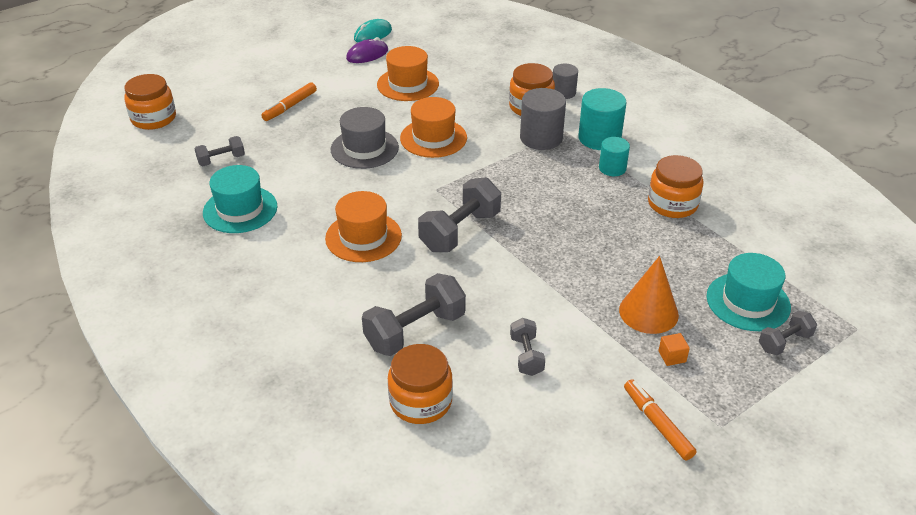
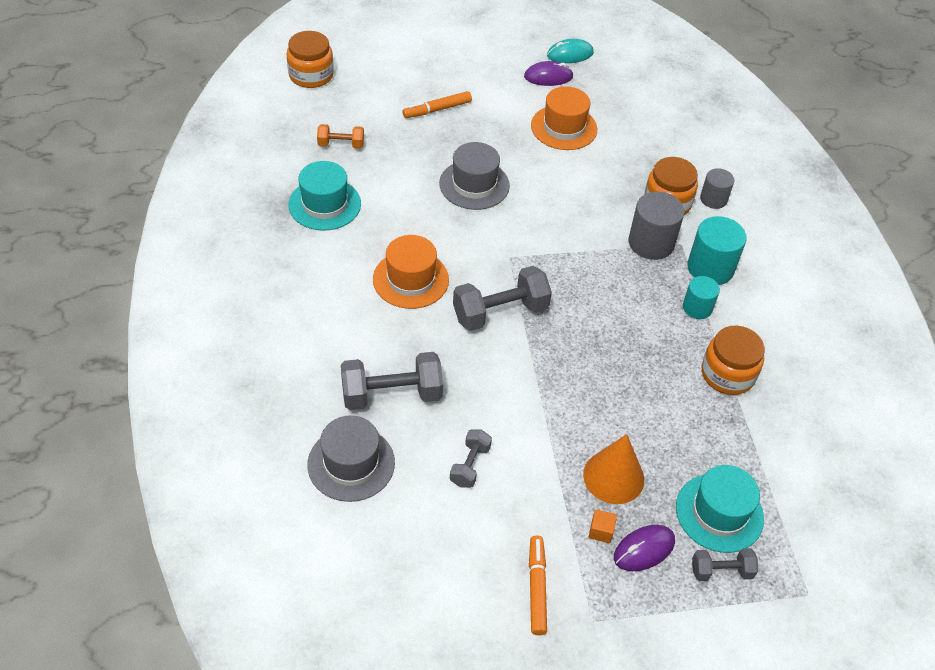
camera: 25 degrees right, 10 degrees up
grey dumbbell [194,136,245,166] -> orange dumbbell [317,124,364,149]
orange jar [388,344,453,424] -> grey hat [308,415,395,502]
orange hat [400,97,467,158] -> none
none -> purple mouse [614,525,675,571]

